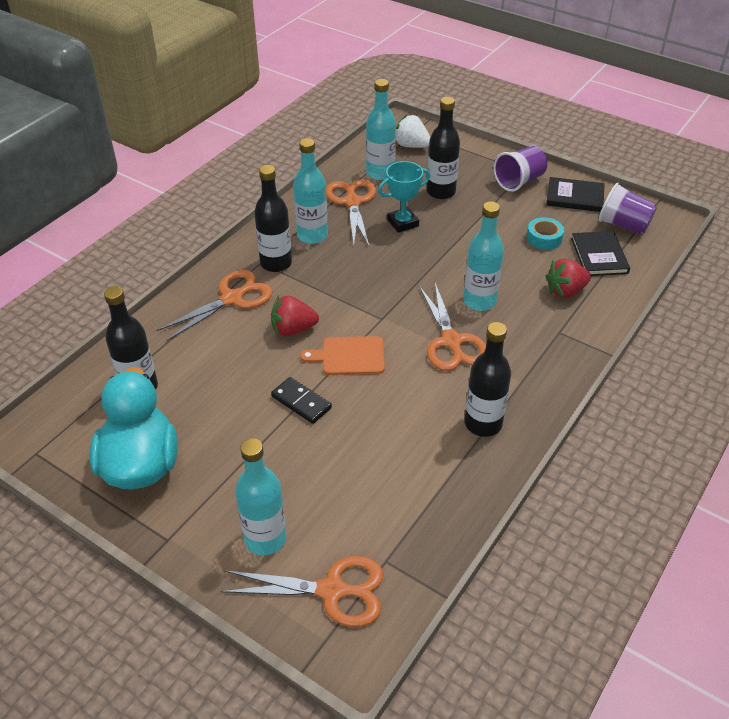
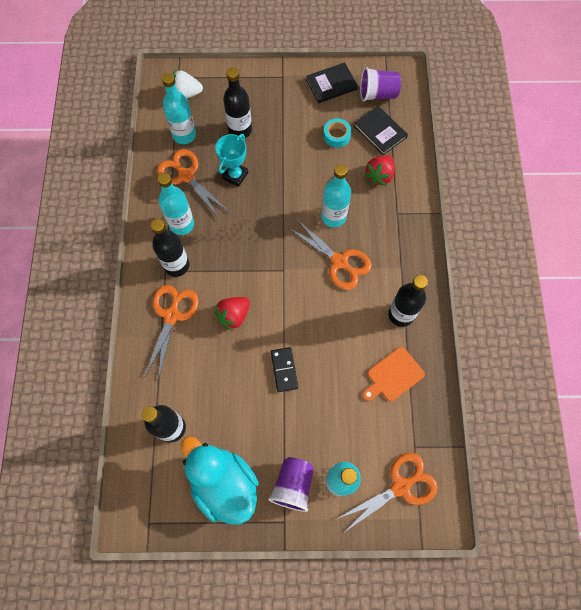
camera: 35 degrees left, 25 degrees up
black domino [271,377,332,424] -> black domino turned 75 degrees clockwise [271,347,298,392]
orange cutting board [300,336,385,375] -> orange cutting board moved to [362,347,425,401]
purple cup [494,146,547,192] -> purple cup moved to [268,457,314,512]

